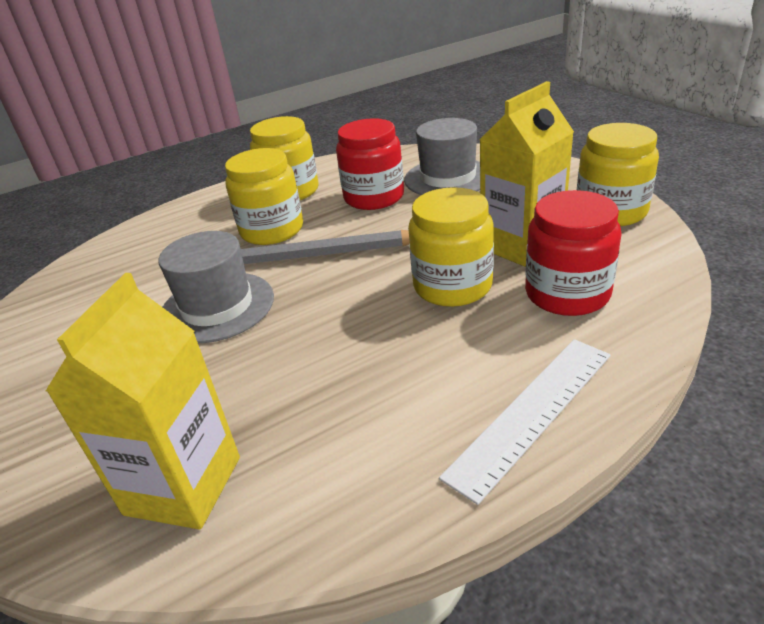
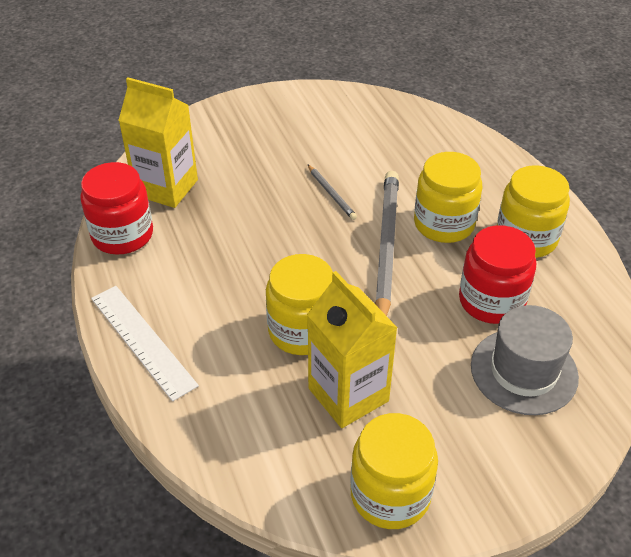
camera: 95 degrees right, 10 degrees up
grey hat [159,231,274,343] -> grey pencil [307,164,357,220]
red jar [525,190,622,316] -> red jar moved to [80,162,153,255]

